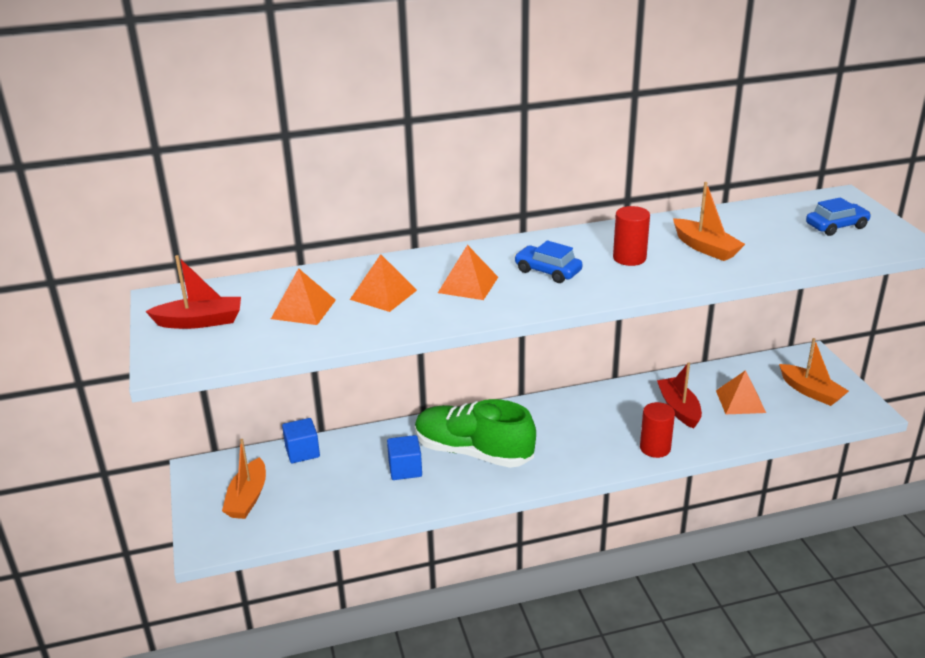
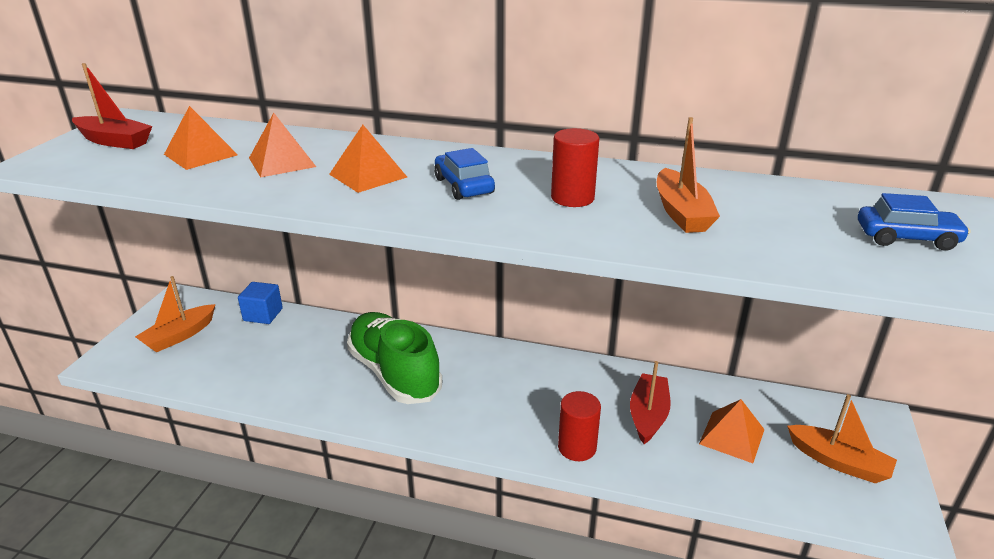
camera: 30 degrees right, 0 degrees up
blue cube [387,435,422,480] -> none
orange boat [779,338,849,406] -> orange boat turned 45 degrees counterclockwise [787,394,897,483]

